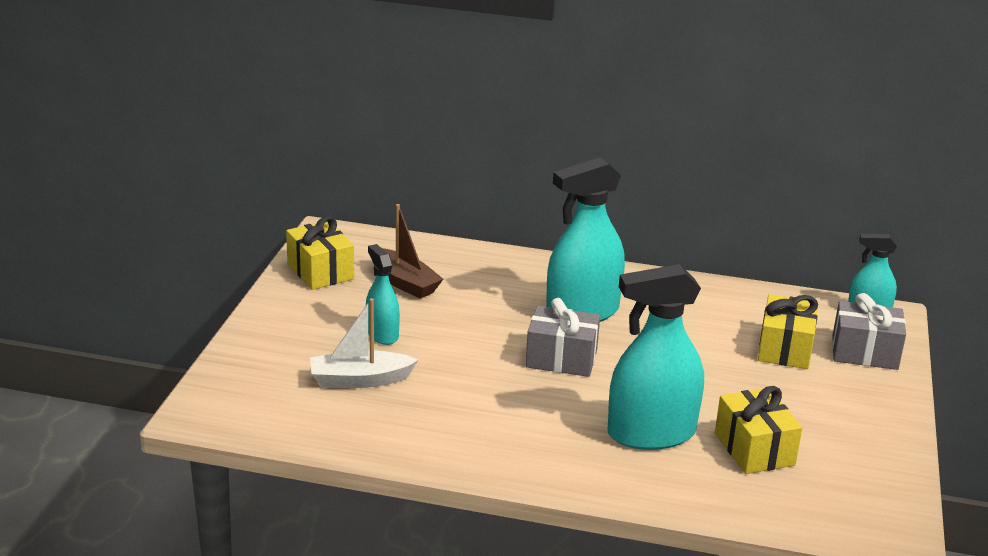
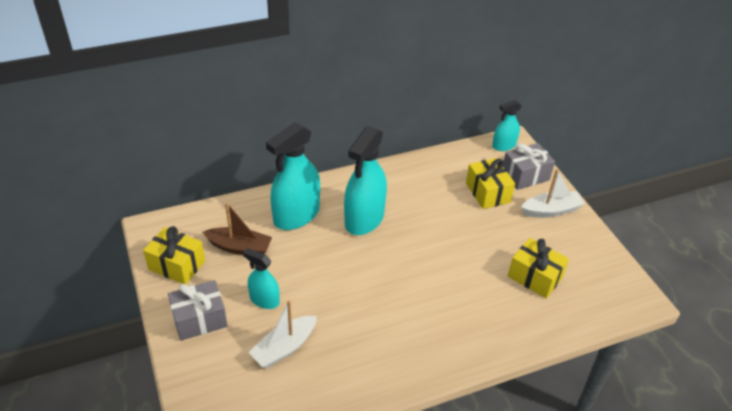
camera: 35 degrees left, 15 degrees up
grey gift [526,298,600,377] -> grey gift moved to [168,280,227,341]
turquoise spray bottle [608,264,704,450] -> turquoise spray bottle moved to [266,122,320,230]
none -> white boat [521,169,585,217]

